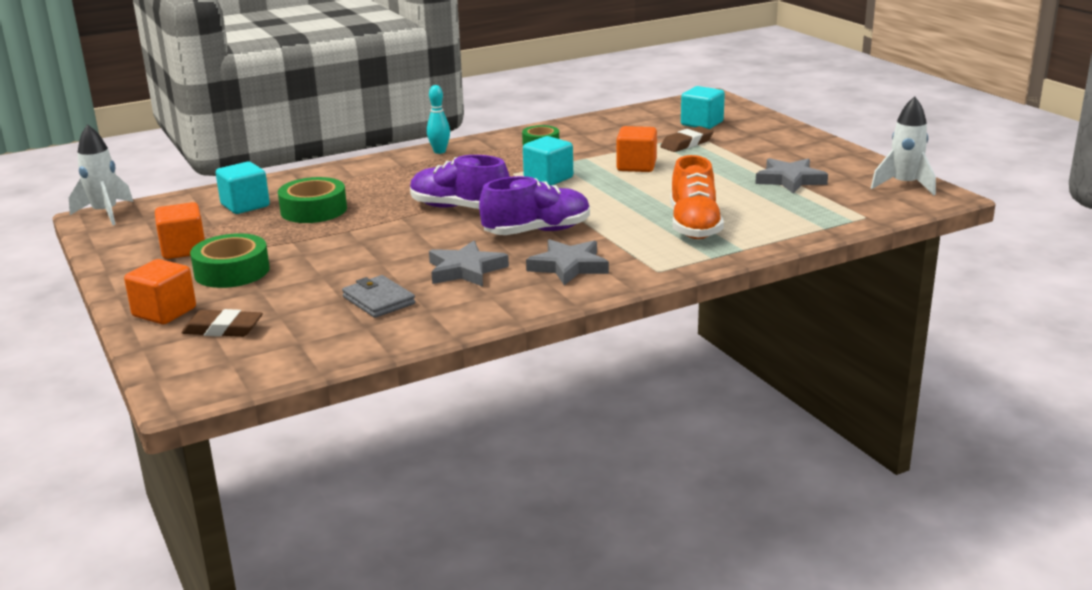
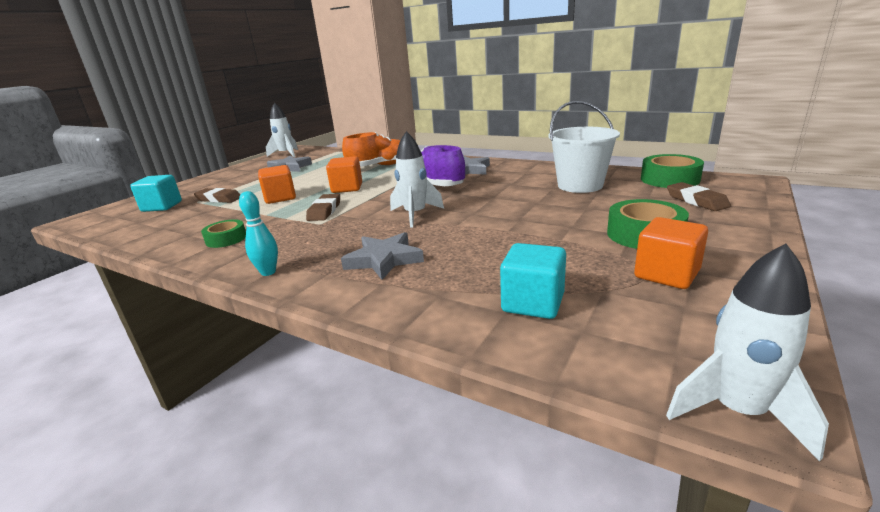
camera: 120 degrees left, 0 degrees up
orange cube [124,259,196,324] -> orange cube moved to [326,156,362,193]
green tape [278,177,347,223] -> green tape moved to [641,154,704,188]
grey wallet [342,275,415,318] -> white bucket [549,101,620,193]
purple shoe [410,155,510,209] -> white rocket [390,131,444,228]
grey star [429,241,509,287] -> grey star moved to [341,232,424,280]
turquoise cube [523,136,573,185] -> brown eraser [306,194,340,221]

